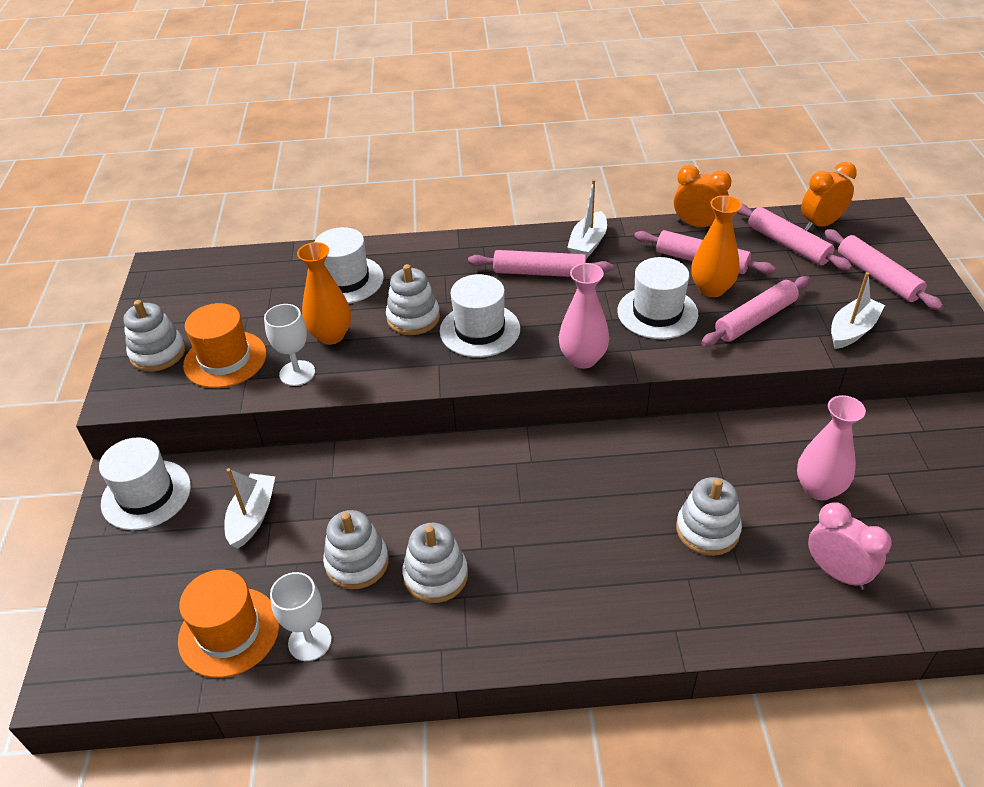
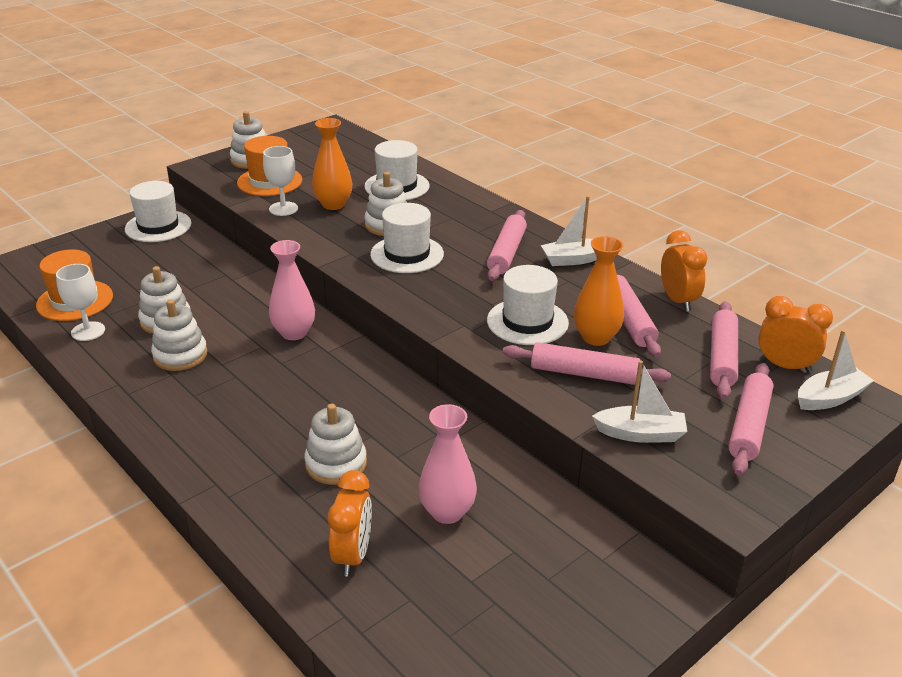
camera: 50 degrees right, 10 degrees down
white boat [224,468,275,548] -> white boat moved to [798,330,874,410]
pink rolling pin [468,250,613,277] -> pink rolling pin turned 45 degrees clockwise [487,210,527,281]
pink vase [559,263,610,369] -> pink vase moved to [269,240,315,340]
pink clock [808,502,892,590] -> orange clock [328,470,372,577]

